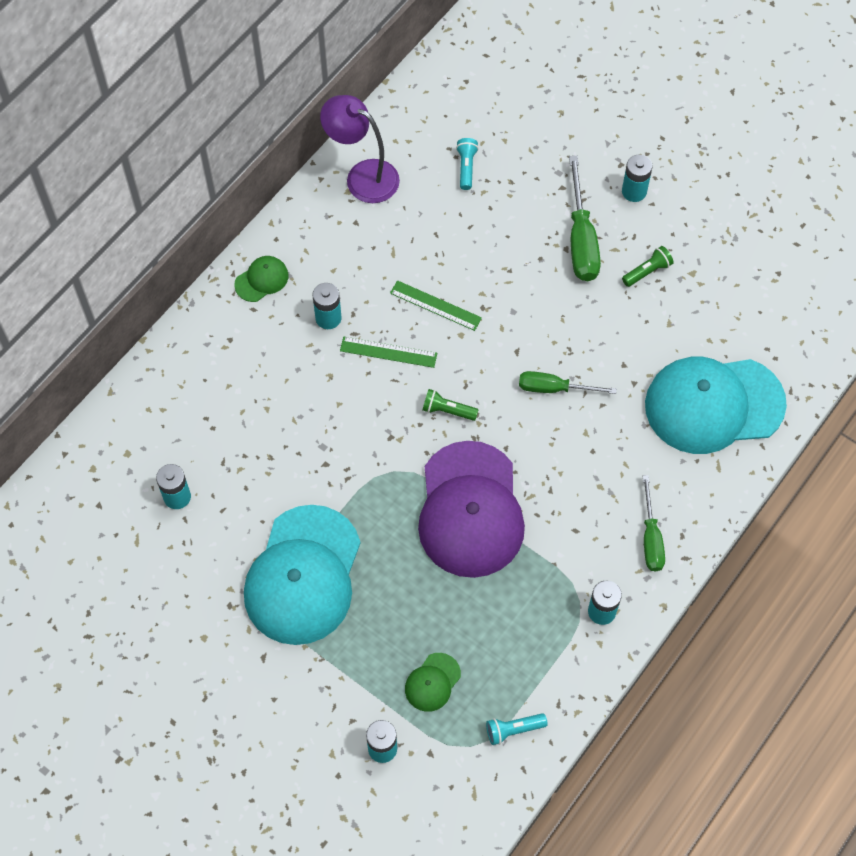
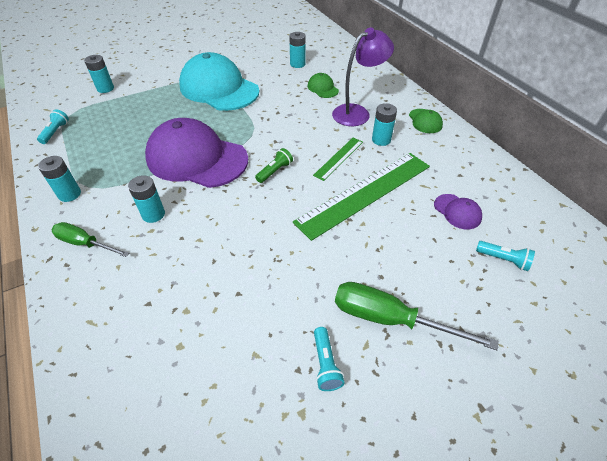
camera: 115 degrees right, 15 degrees down
purple lamp [320,95,400,203] -> purple lamp moved to [332,27,394,126]
green ruler [390,280,482,331] -> green ruler [293,153,430,241], size x2.05
green cap [405,653,461,712] -> green cap moved to [308,73,339,98]
green screwdriver [519,371,617,394] -> none
turquoise battery [622,154,653,202] -> turquoise battery moved to [128,175,165,223]
green flashlight [622,246,674,287] -> turquoise flashlight [314,327,345,391]
turquoise cap [645,357,787,454] -> none
none -> purple cap [434,194,482,229]

